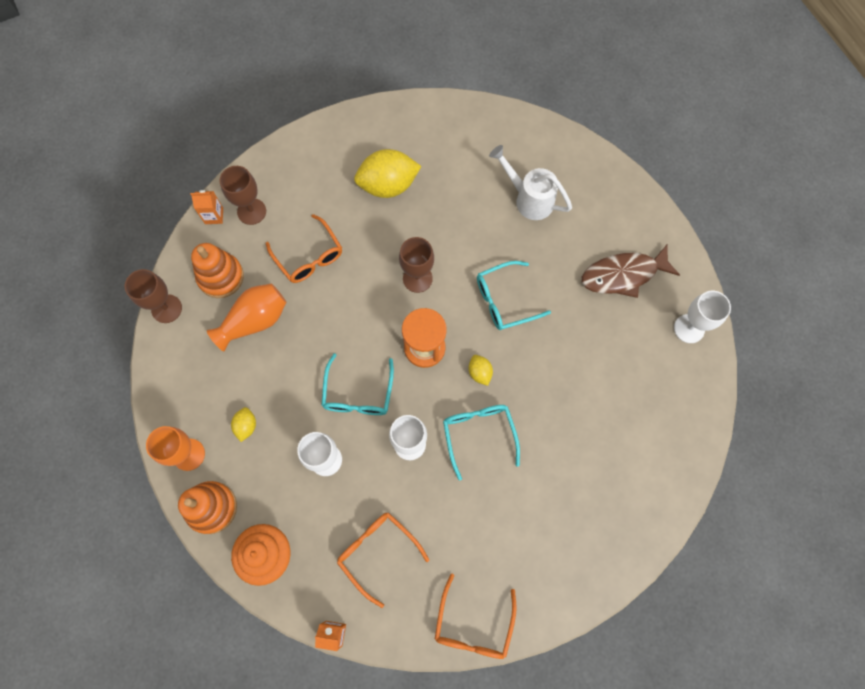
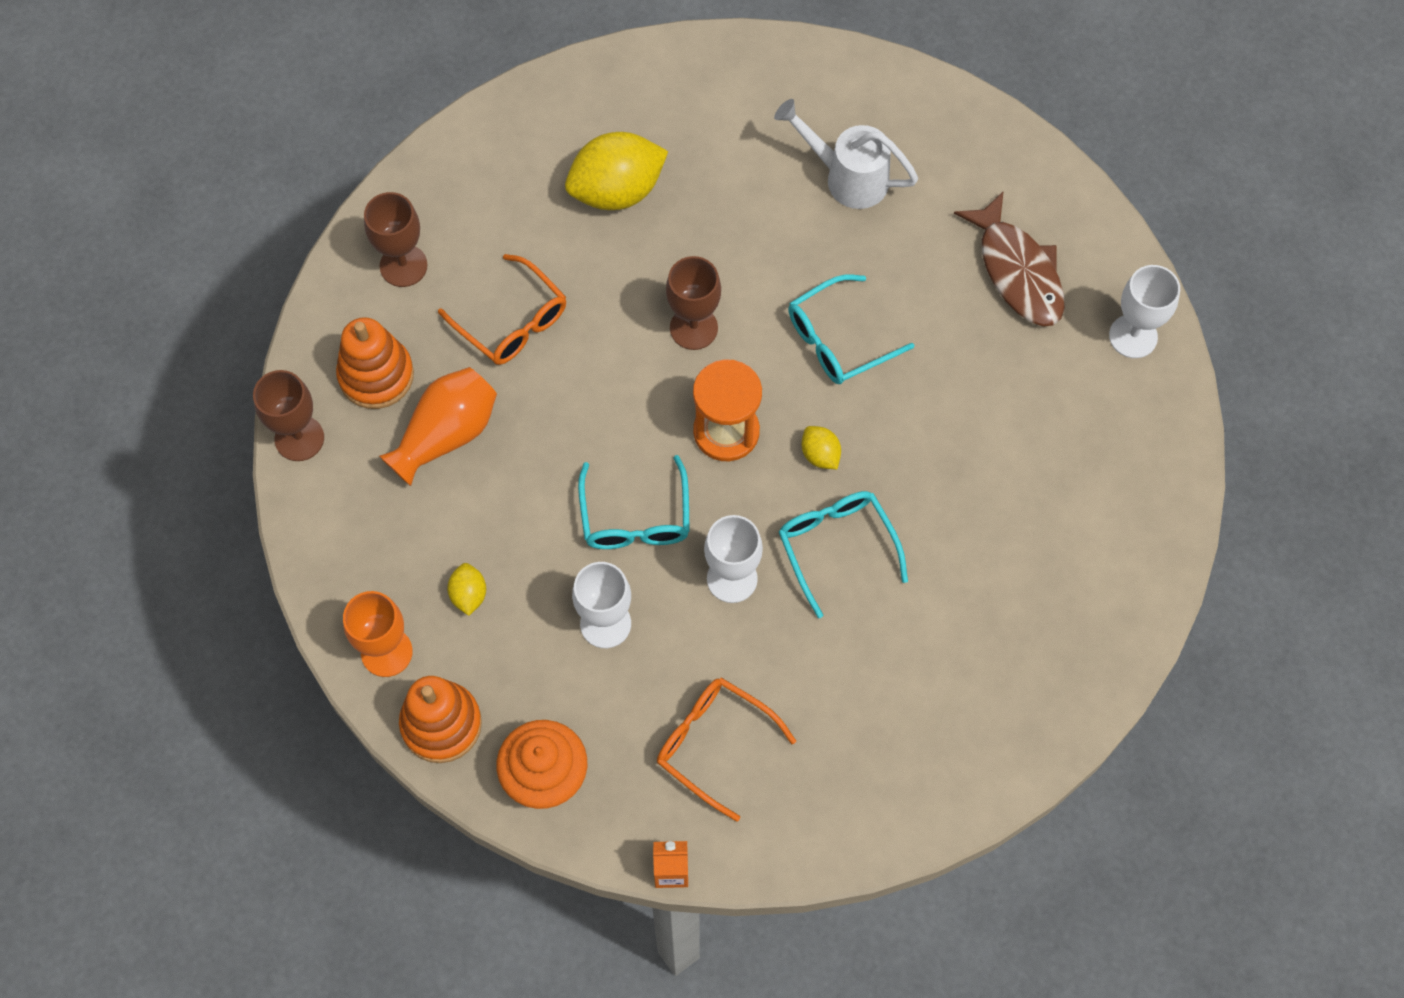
camera: 10 degrees left, 5 degrees down
orange carton [190,190,223,224] -> none
orange glasses [435,574,517,659] -> none
brown fish [582,245,680,298] -> brown fish turned 90 degrees counterclockwise [954,191,1065,327]

